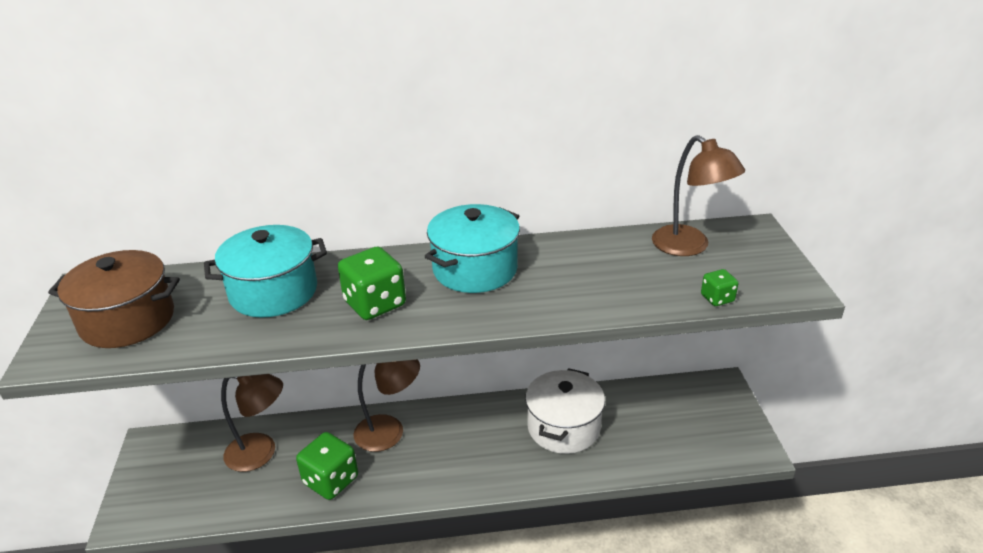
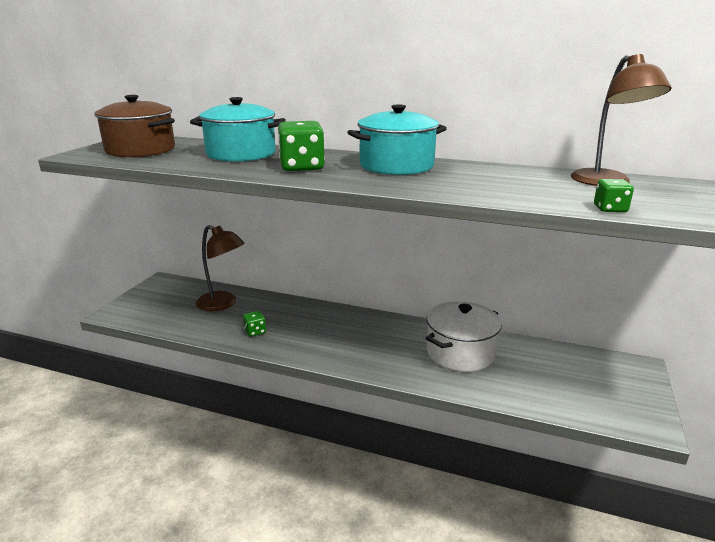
camera: 25 degrees right, 10 degrees down
green dice [296,432,358,500] -> green dice [243,311,266,337], size x0.52
brown lamp [353,359,420,452] -> none

